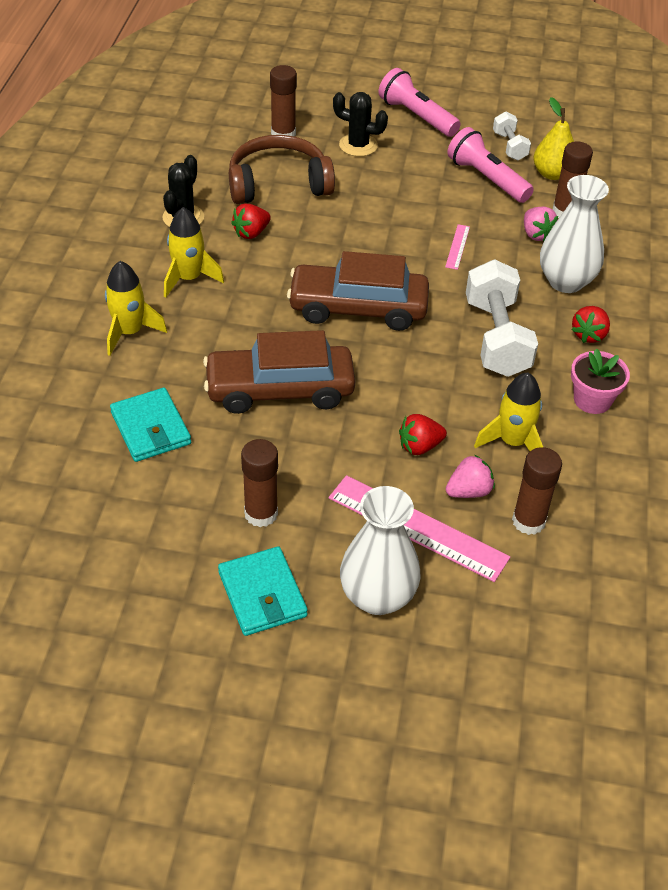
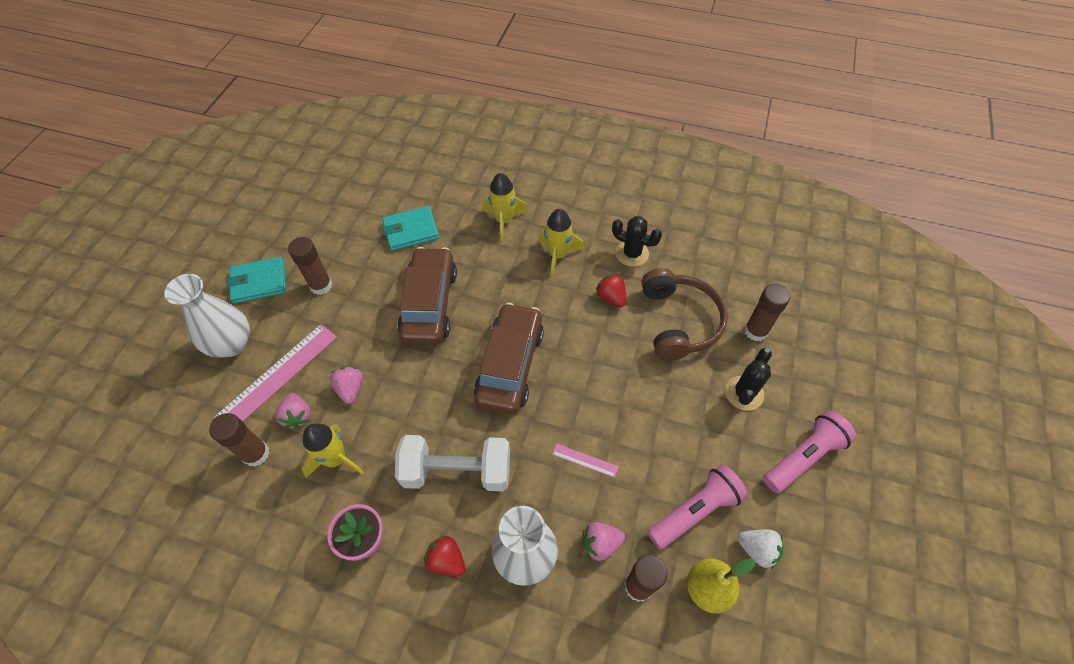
camera: 100 degrees right, 10 degrees up
red strawberry [399,414,447,455] -> pink strawberry [330,367,363,404]
white dumbbell [493,111,531,161] -> white strawberry [738,529,783,569]

